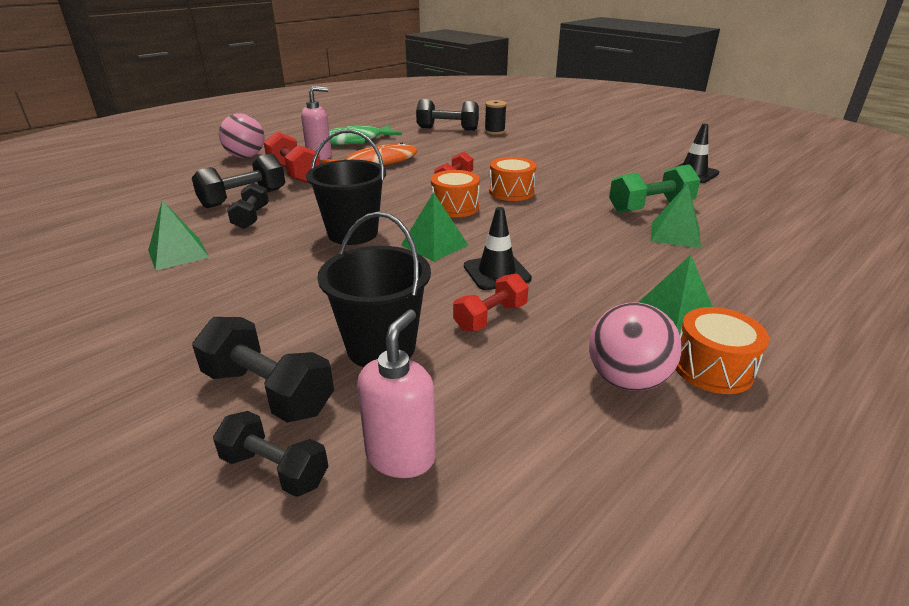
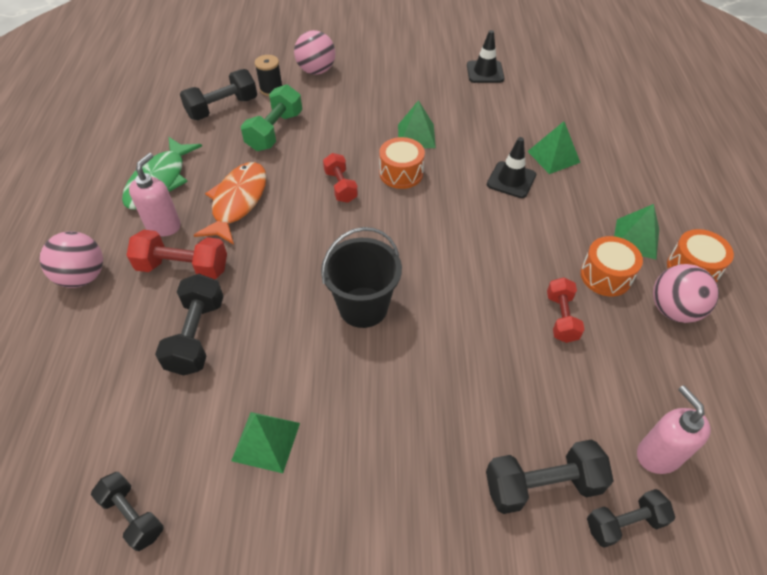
camera: 45 degrees left, 20 degrees up
black dumbbell [227,182,269,229] -> black dumbbell moved to [91,472,164,551]
black bucket [317,212,431,367] -> none
green pyramid [401,192,468,261] -> green pyramid moved to [398,100,436,148]
orange drum [431,170,480,217] -> orange drum moved to [580,236,643,296]
black traffic cone [464,207,532,290] -> black traffic cone moved to [487,137,536,198]
green dumbbell [609,164,700,213] -> green dumbbell moved to [241,84,302,151]
none -> pink ball [294,30,336,75]

